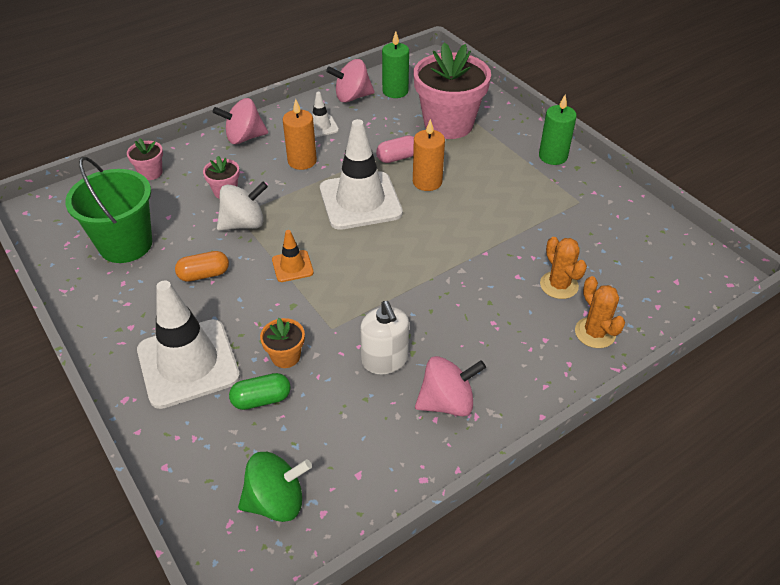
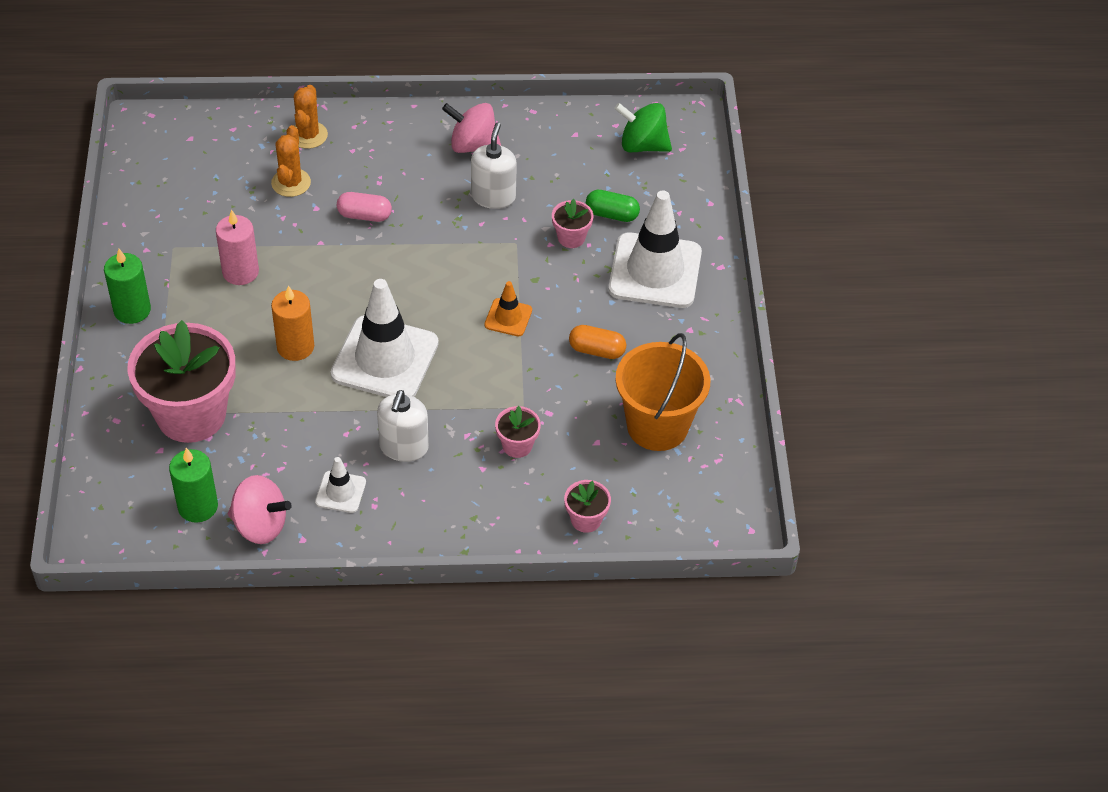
camera: 150 degrees left, 5 degrees up
green bucket [65,157,152,263] -> orange bucket [615,333,710,451]
pink spinning top [213,98,268,144] -> none
white spinning top [217,182,268,231] -> none
orange flower pot [260,318,305,368] -> pink flower pot [552,199,594,248]
orange candle [283,99,317,170] -> white soap dispenser [377,390,429,462]
pink capsule [376,136,414,163] -> pink capsule moved to [337,192,392,222]
none -> pink candle [216,210,259,285]

